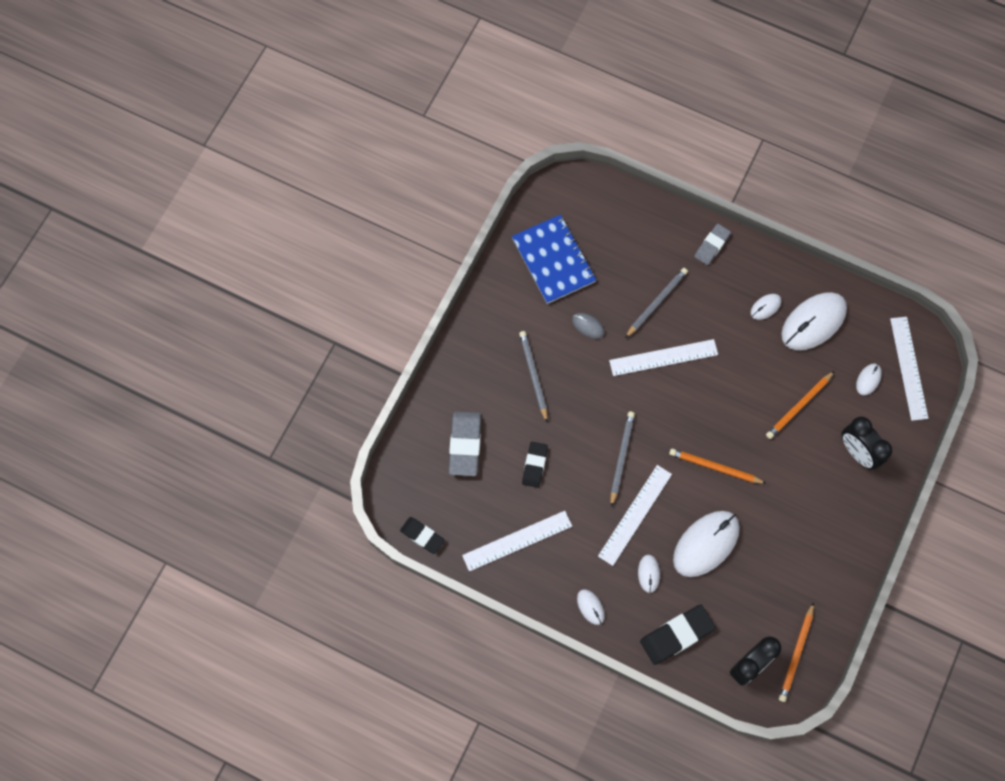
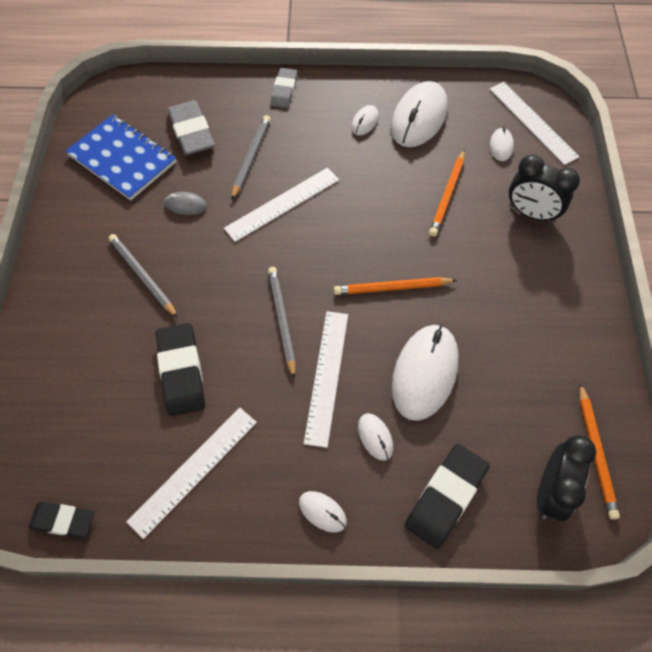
camera: 25 degrees left, 10 degrees down
grey eraser [449,412,481,476] -> grey eraser moved to [168,100,215,155]
black eraser [522,442,548,488] -> black eraser [156,323,205,416], size x1.57

